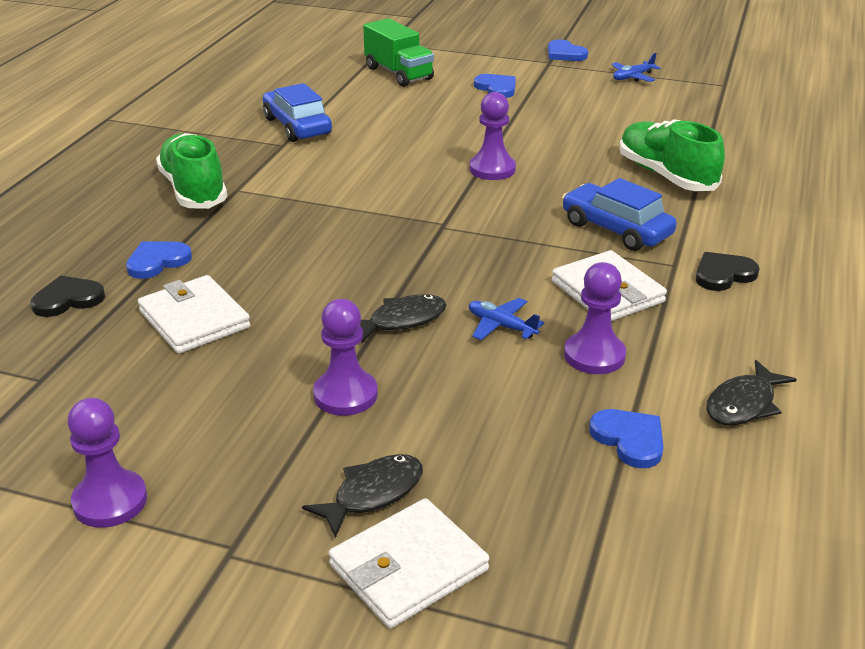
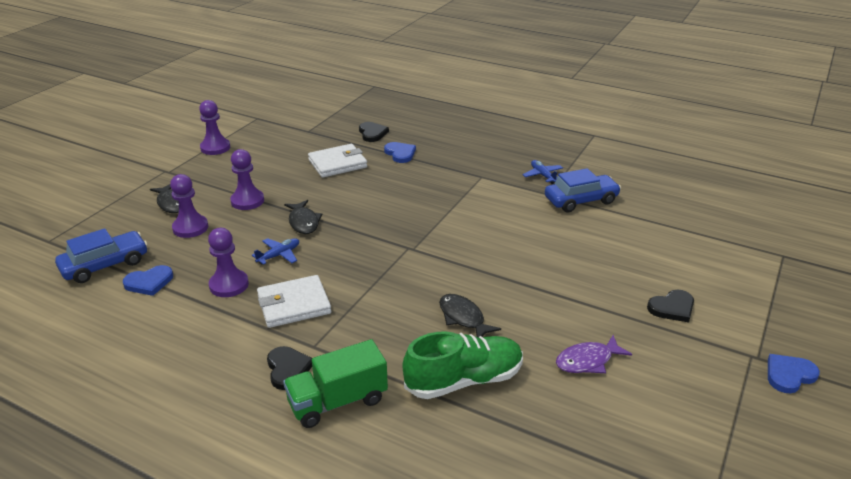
camera: 100 degrees right, 0 degrees up
green shoe [156,133,227,209] -> none
white wallet [328,498,489,628] -> none
green truck [363,18,434,87] -> green truck moved to [283,339,388,428]
purple pawn [469,92,516,180] -> purple pawn moved to [170,174,208,238]
blue heart [474,74,516,98] -> black heart [647,290,694,322]
blue car [562,178,677,251] -> blue car moved to [55,228,148,283]
blue plane [611,53,661,82] -> blue plane moved to [522,160,563,184]
black fish [706,360,797,425] -> black fish moved to [439,294,501,338]
none -> purple fish [556,335,632,373]

